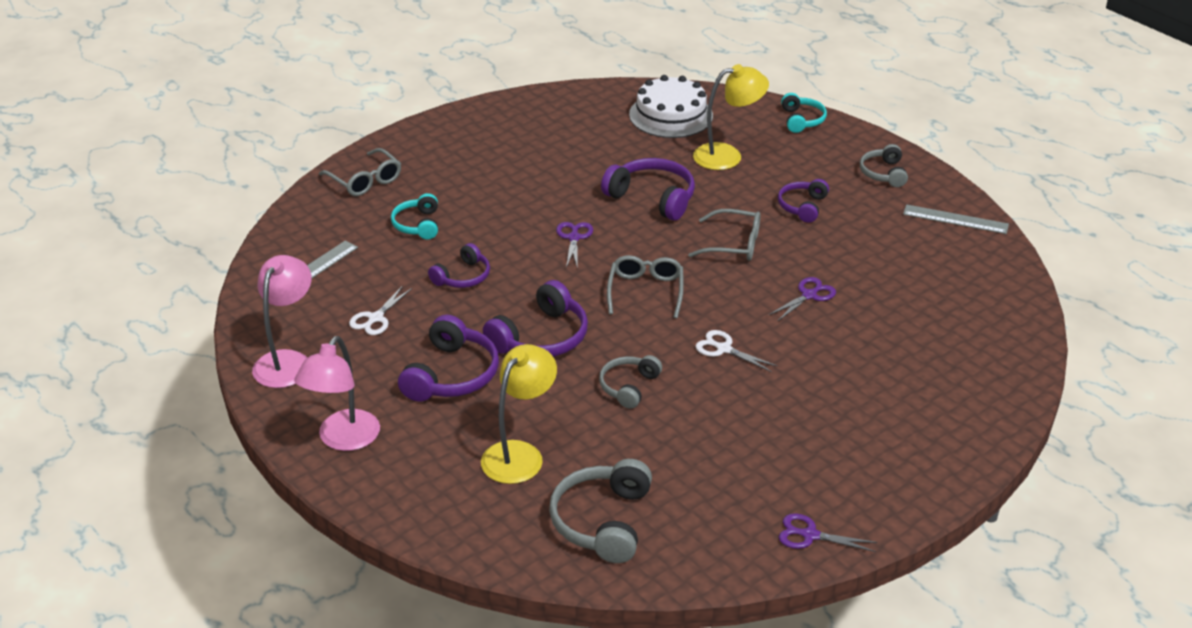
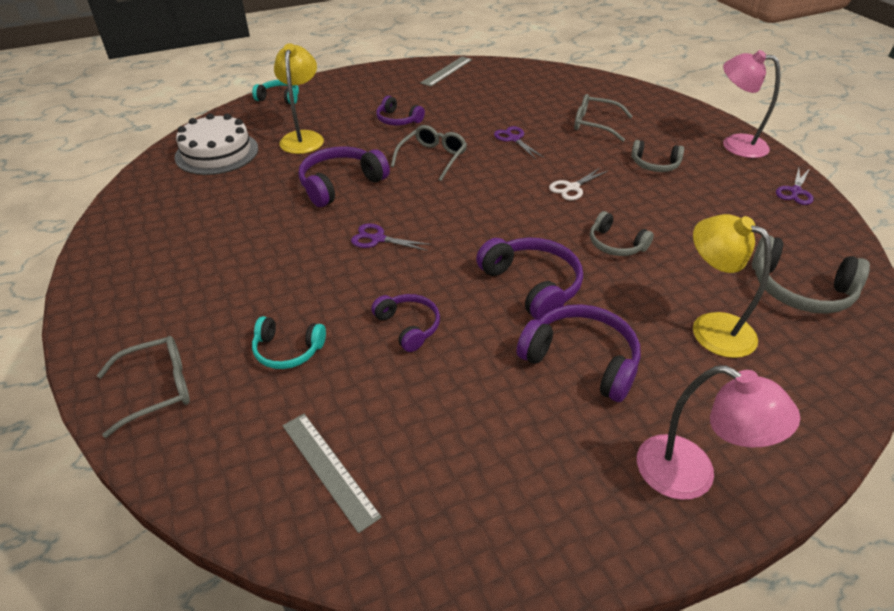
camera: 75 degrees left, 5 degrees up
pink lamp [252,255,312,388] -> pink lamp moved to [723,50,780,158]
white scissors [349,285,412,335] -> none
grey glasses [607,255,684,318] -> grey glasses moved to [574,94,633,142]
grey headphones [860,144,908,187] -> grey headphones moved to [631,140,684,172]

